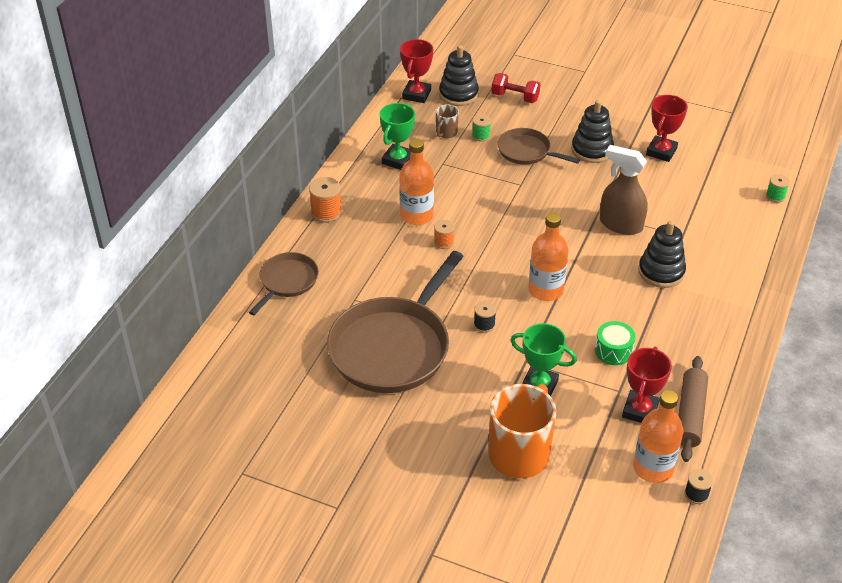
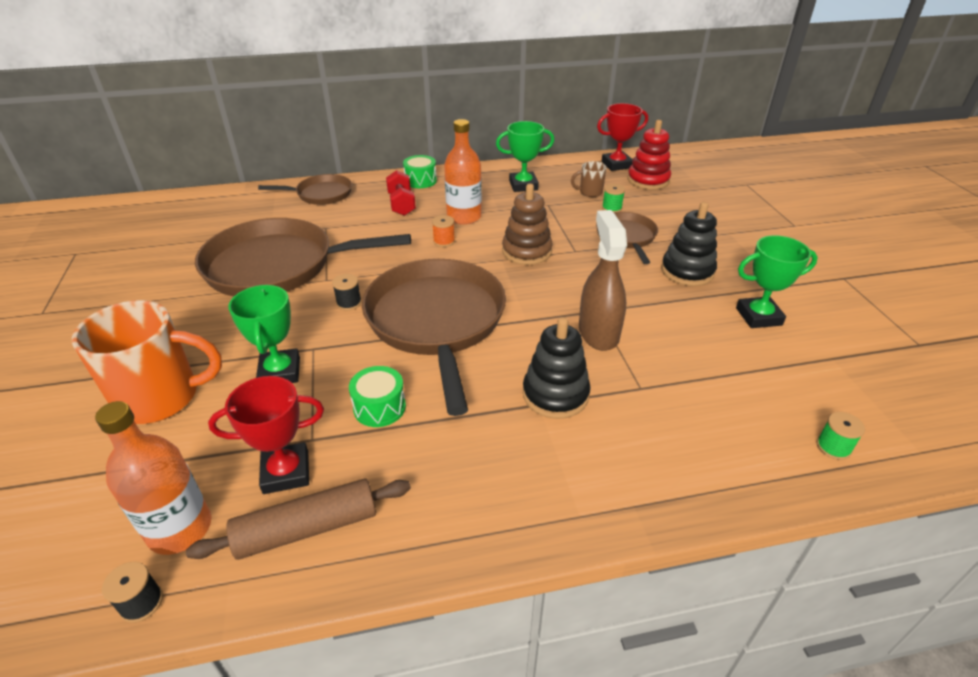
camera: 55 degrees right, 5 degrees down
orange spool [309,177,342,223] -> green drum [403,155,437,188]
black stacking toy [439,45,479,106] -> red stacking toy [627,120,671,190]
red dumbbell [491,73,540,103] -> red dumbbell moved to [386,170,416,216]
orange bottle [528,212,569,301] -> brown pan [362,259,506,416]
red trophy [646,95,688,162] -> green trophy [736,235,818,328]
none -> brown stacking toy [502,184,553,265]

